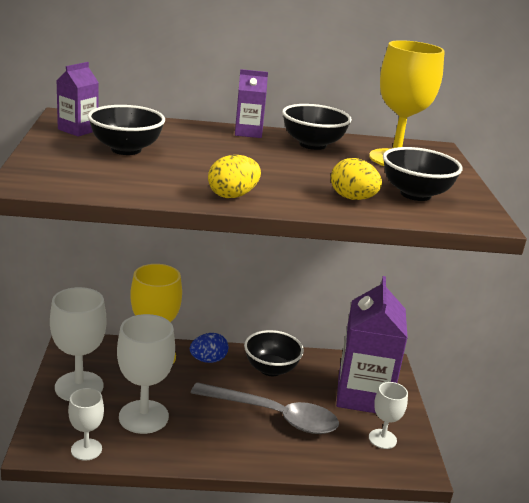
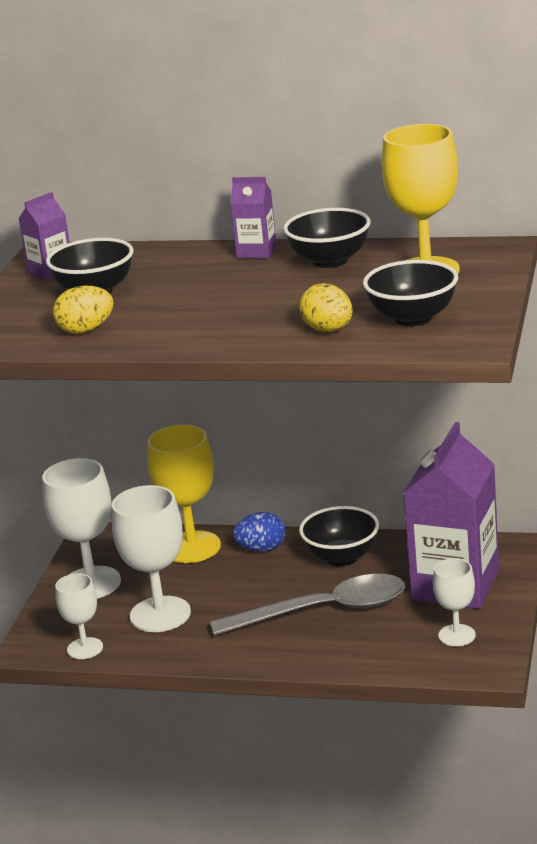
camera: 20 degrees right, 0 degrees up
grey spoon [191,382,339,434] -> grey spoon turned 45 degrees counterclockwise [210,574,405,636]
yellow egg [208,155,261,198] -> yellow egg moved to [53,286,114,334]

